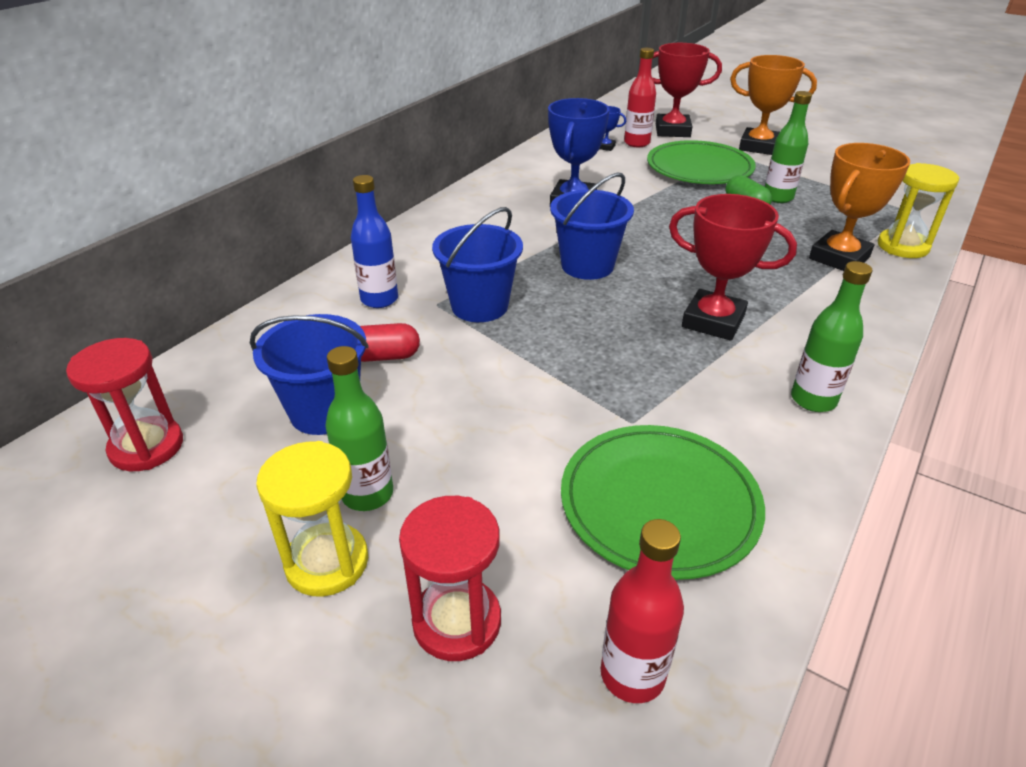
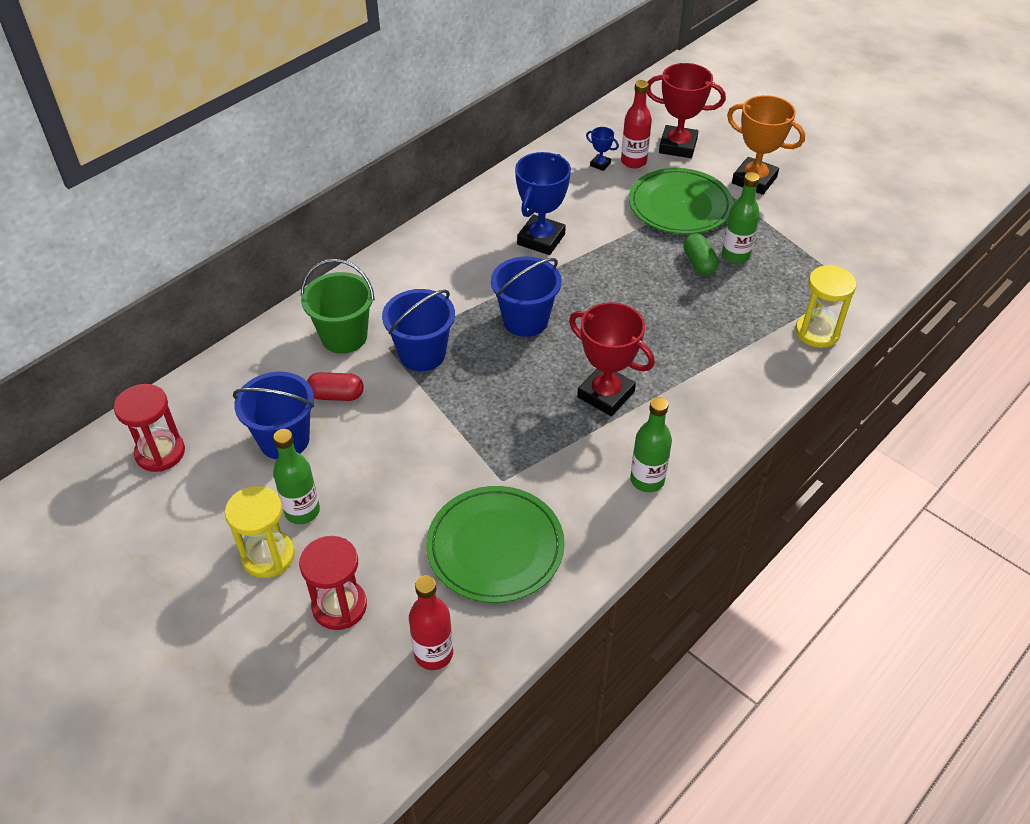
camera: 10 degrees right, 10 degrees up
blue bottle [351,175,398,308] -> green bucket [301,259,375,354]
orange trophy [809,143,910,271] -> none

